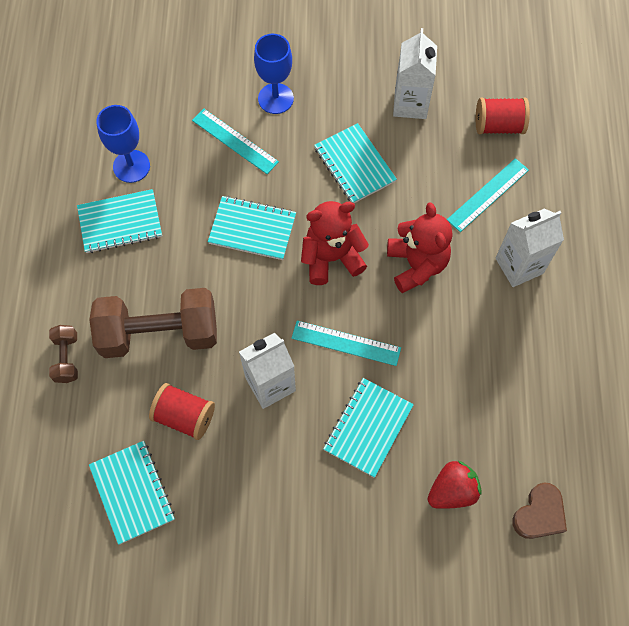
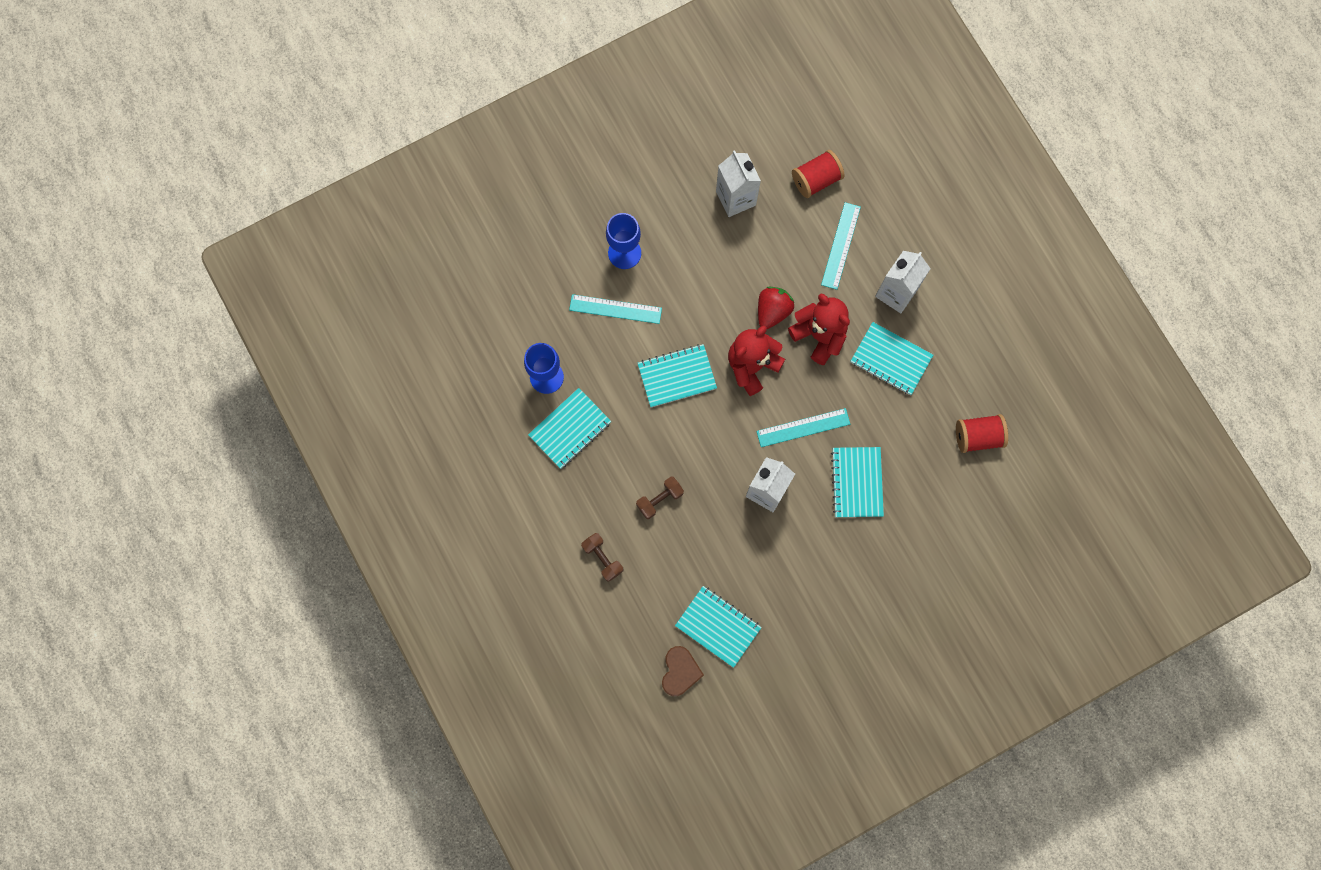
camera: 30 degrees left, 10 degrees up
brown dumbbell [89,288,217,358] -> brown dumbbell [636,477,684,519], size x0.46
red spool [149,383,215,440] -> red spool moved to [956,414,1008,453]
turquoise notebook [314,123,397,203] -> turquoise notebook moved to [850,322,933,395]
red strawberry [428,460,482,509] -> red strawberry moved to [758,287,794,329]
brown heart [513,483,567,539] -> brown heart moved to [662,646,704,696]

